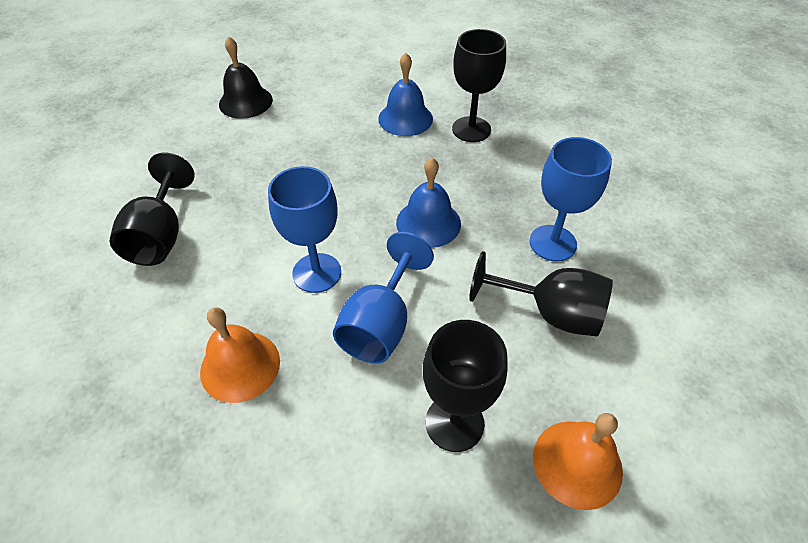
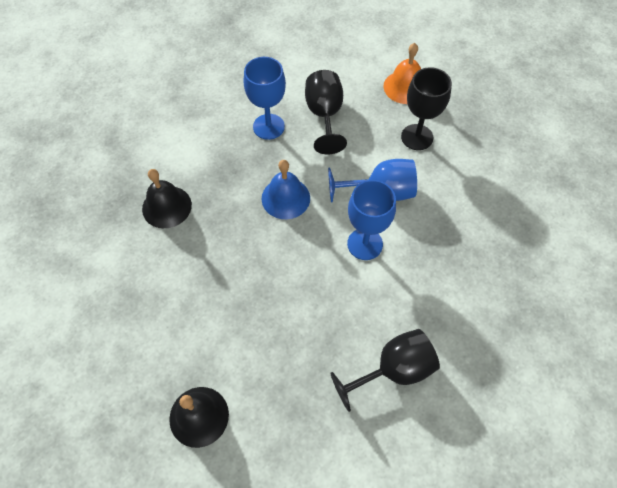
camera: 115 degrees left, 10 degrees up
orange bell [200,307,280,403] -> none
blue bell [378,53,433,136] -> none
black goblet [452,29,506,142] -> black bell [142,169,192,228]

